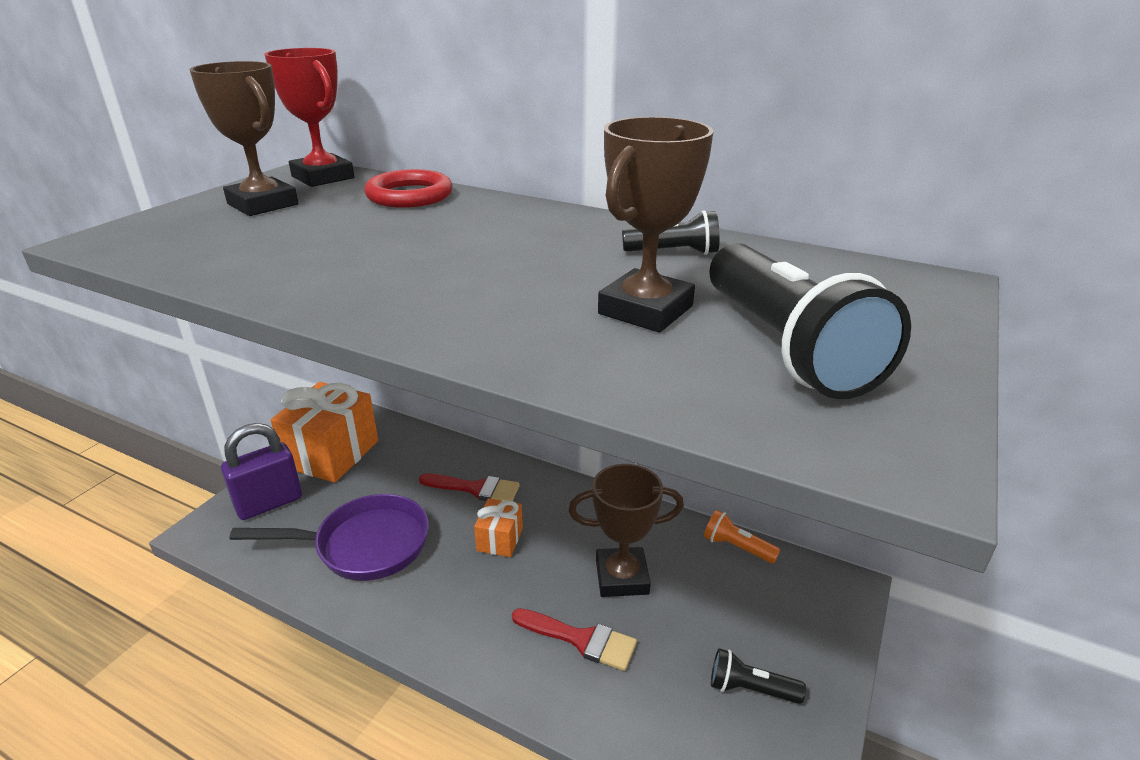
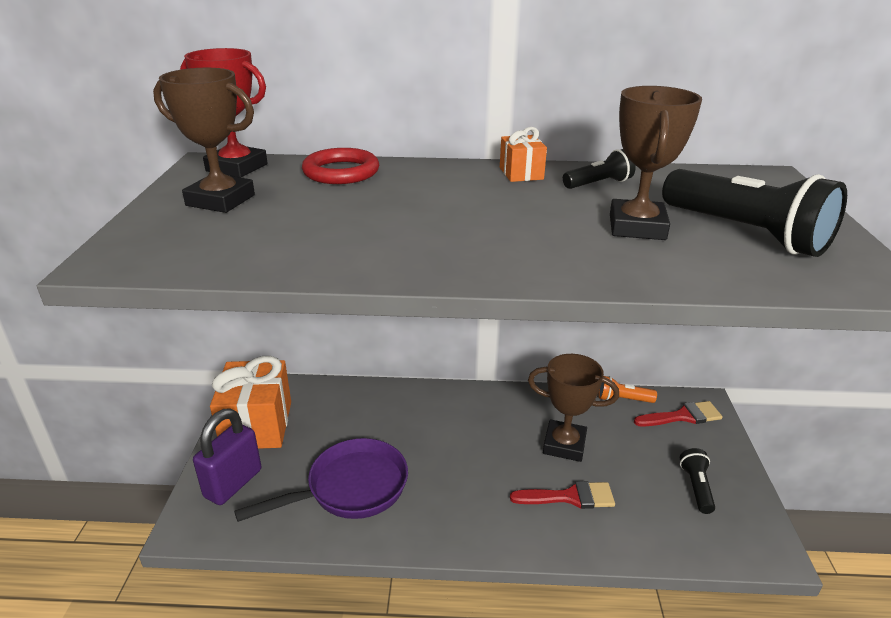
camera: 25 degrees left, 0 degrees up
red brush [419,474,520,501] -> red brush moved to [634,401,723,427]
orange gift [474,498,523,557] -> orange gift moved to [500,127,547,182]
brown trophy [569,464,684,597] -> brown trophy turned 45 degrees clockwise [528,354,619,462]
black flashlight [711,648,806,704] -> black flashlight turned 105 degrees clockwise [680,448,715,514]

